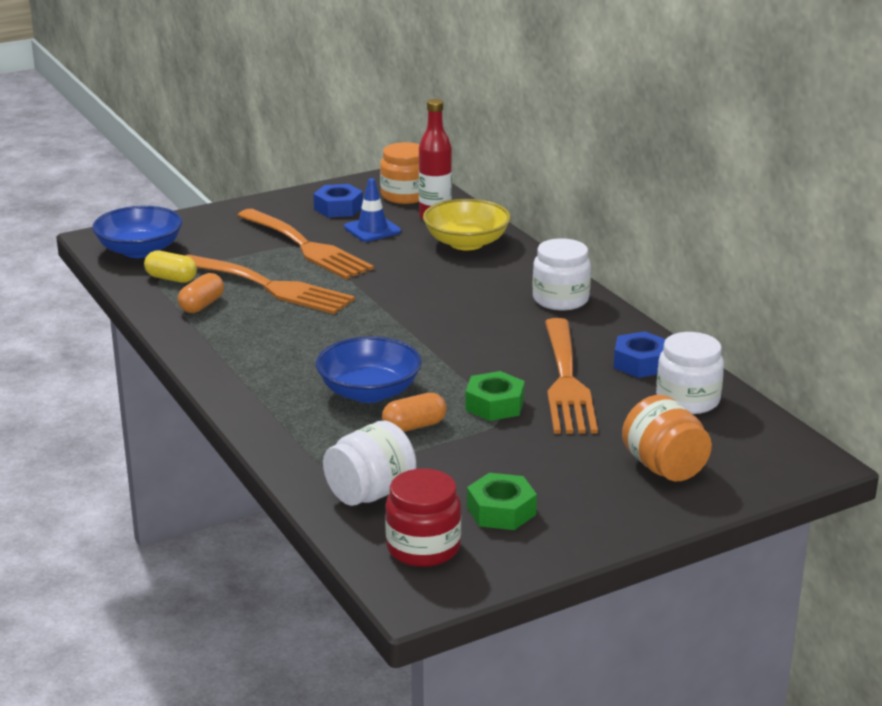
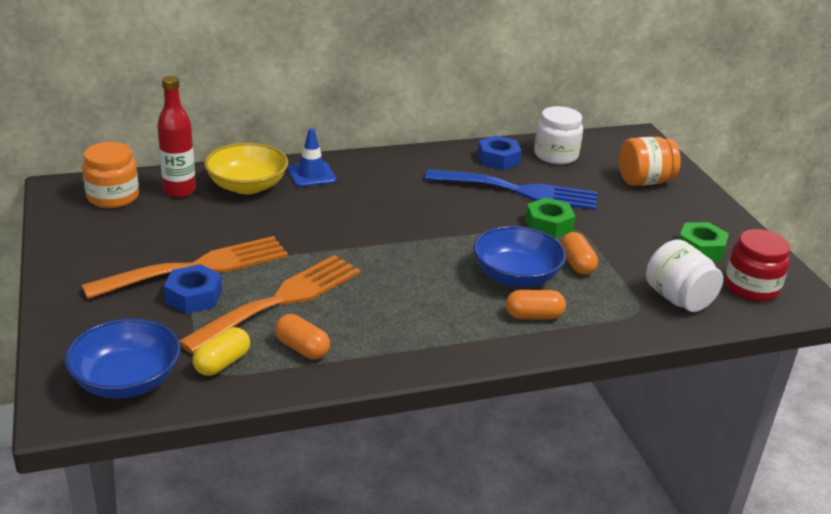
camera: 80 degrees left, 5 degrees up
blue nut [314,184,363,217] -> blue nut moved to [164,264,222,314]
blue traffic cone [344,178,401,242] -> blue traffic cone moved to [287,128,336,187]
white jar [533,238,591,310] -> none
orange fork [545,318,598,434] -> blue fork [425,169,597,210]
none -> orange capsule [506,290,566,319]

